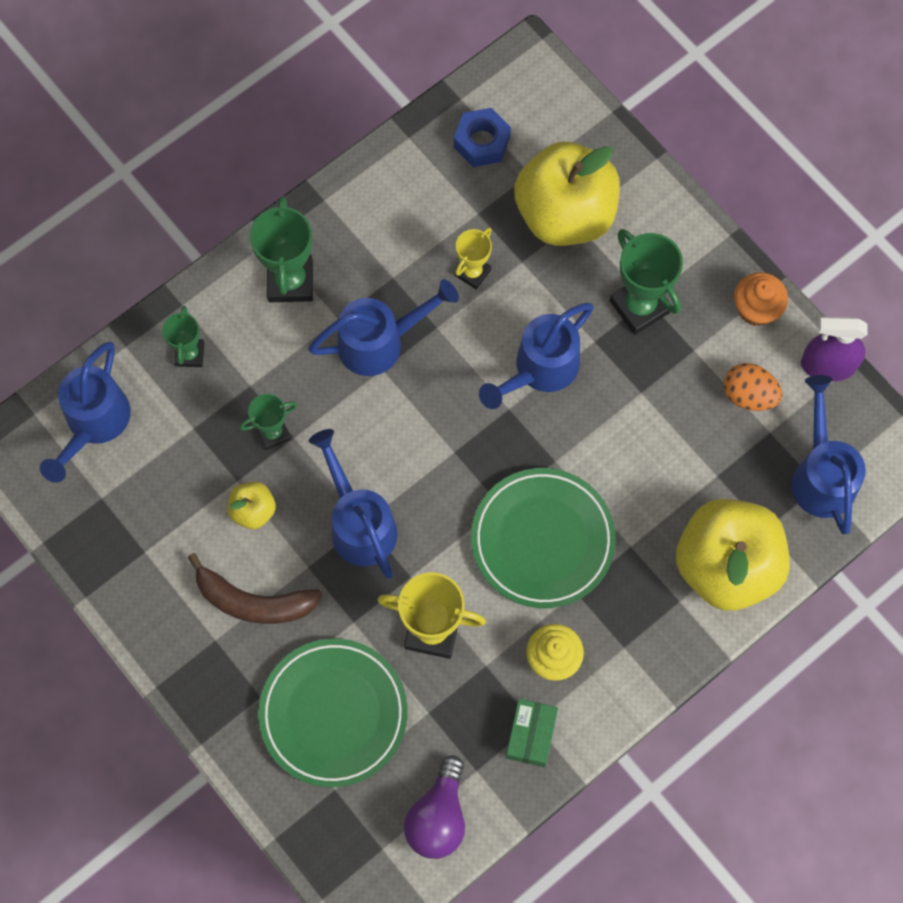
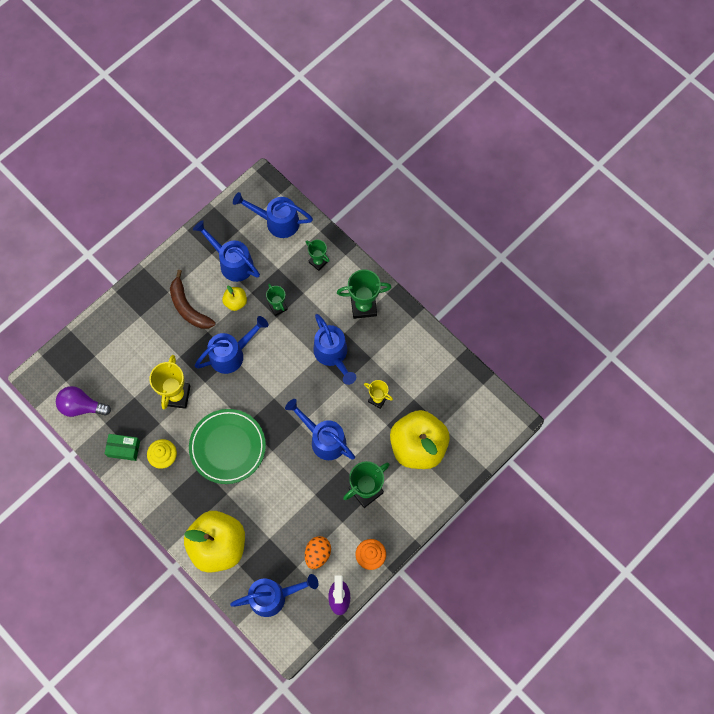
camera: 85 degrees right, 0 degrees up
green trophy [162,306,204,367] -> green trophy turned 45 degrees clockwise [306,239,330,271]
brown banana [188,553,322,624] -> brown banana turned 45 degrees counterclockwise [170,270,216,329]
green plate [258,639,408,787] -> none
blue nut [454,108,511,167] -> none
none -> blue watering can [193,220,260,282]

